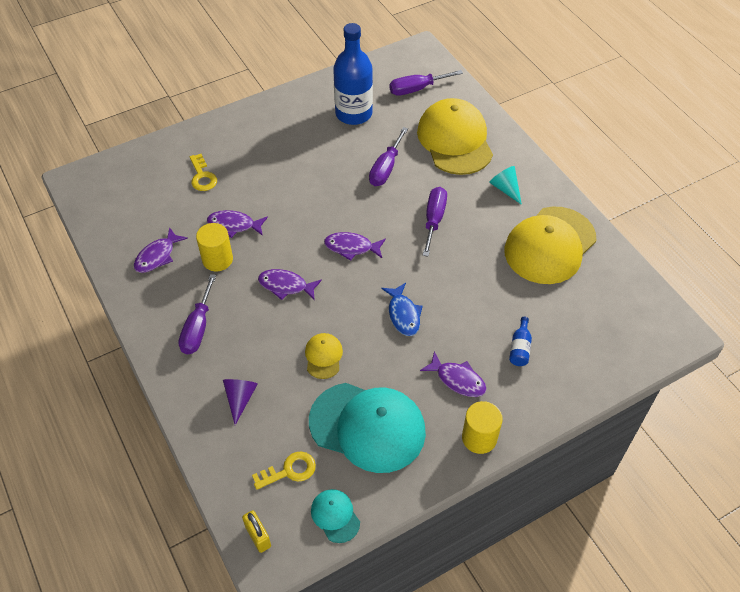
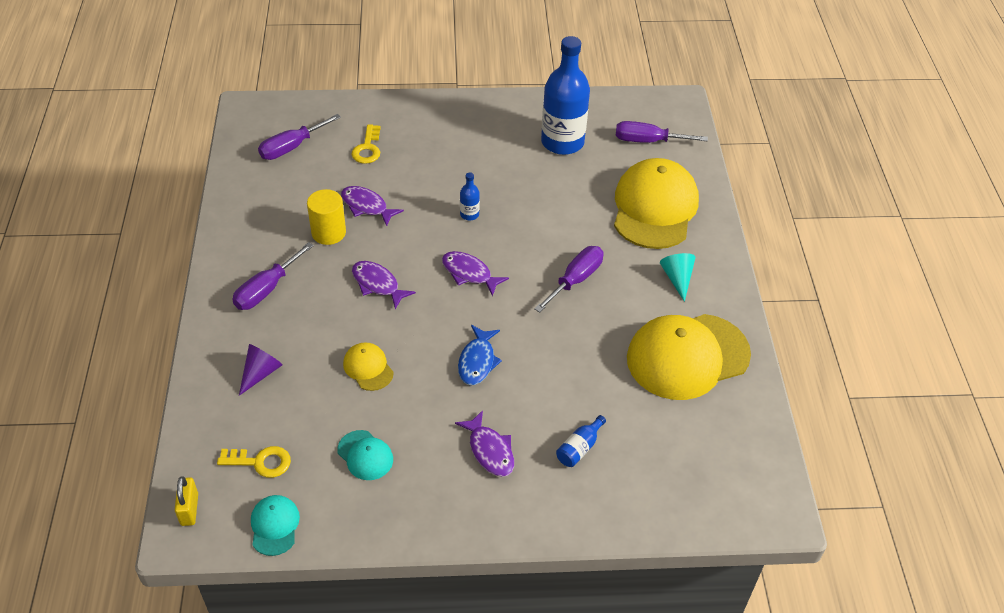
camera: 25 degrees right, 5 degrees down
purple fish [134,227,188,273] -> none
yellow cap [305,333,343,379] -> yellow cap turned 60 degrees counterclockwise [343,342,394,391]
turquoise cap [309,383,426,473] -> turquoise cap [337,430,393,480], size x0.45
purple screwdriver [369,127,408,186] -> purple screwdriver moved to [258,114,341,160]
yellow cylinder [462,401,503,454] -> none
none -> blue bottle [460,172,480,220]

